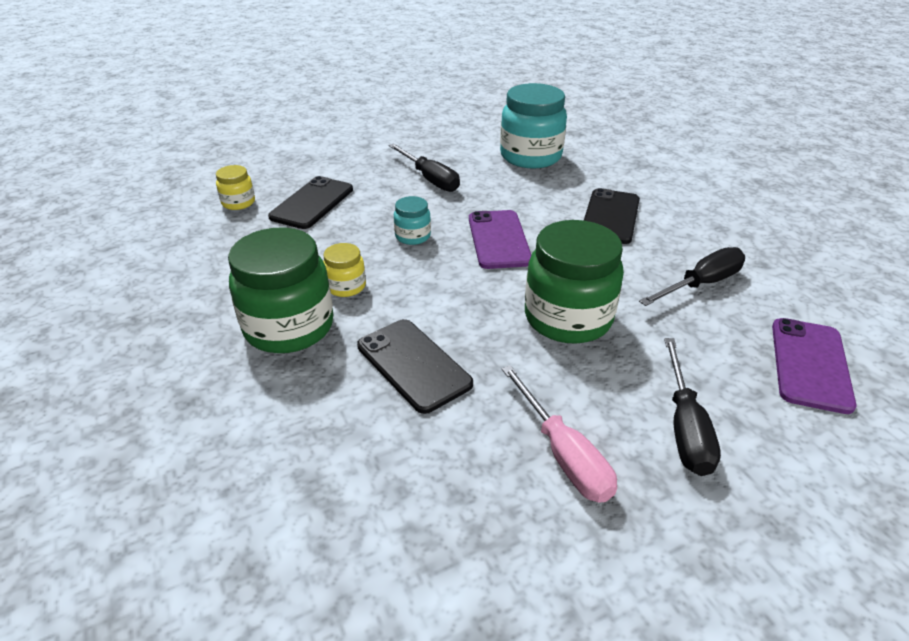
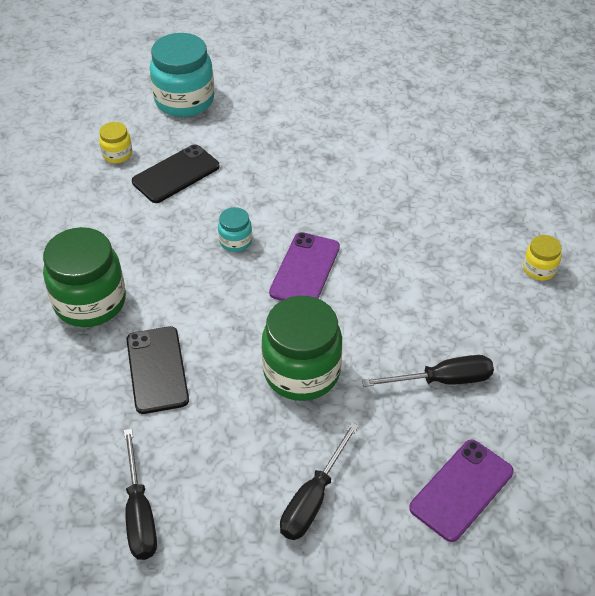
camera: 25 degrees right, 10 degrees up
yellow jar [323,243,366,297] -> yellow jar moved to [523,235,562,281]
black screwdriver [389,143,460,192] -> black screwdriver moved to [124,428,157,560]
turquoise jar [500,83,567,168] -> turquoise jar moved to [150,33,214,117]
pink screwdriver [502,365,617,503] -> none
black phone [584,188,640,244] -> none

